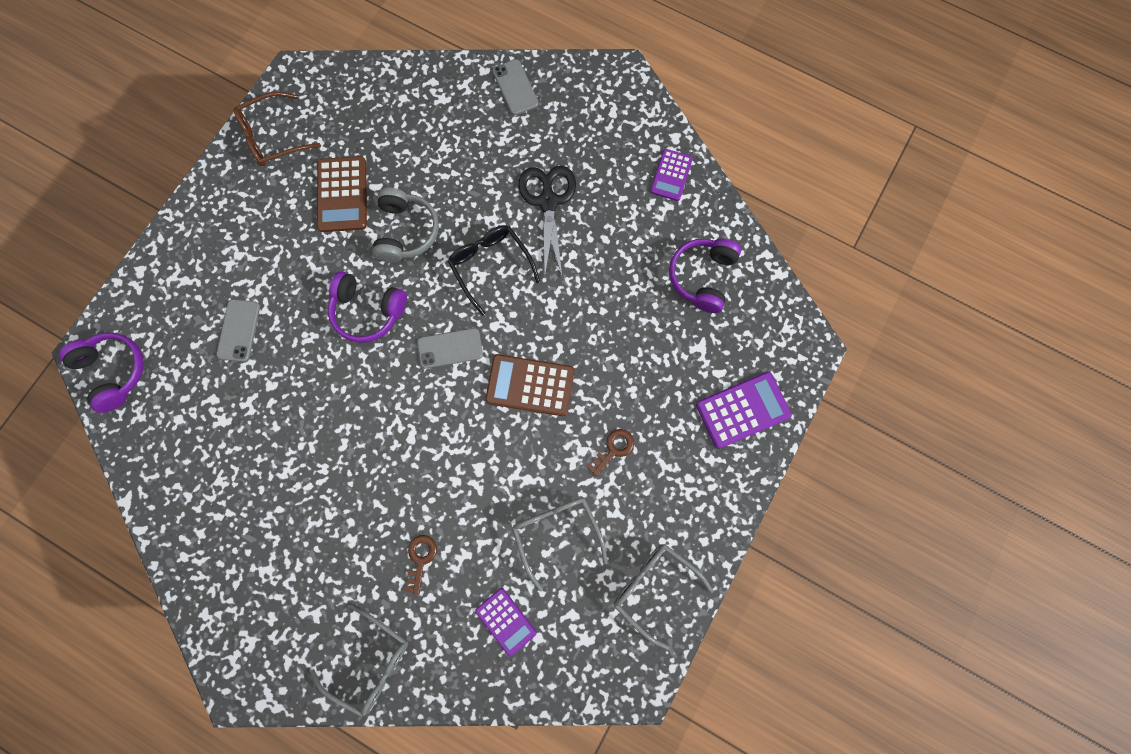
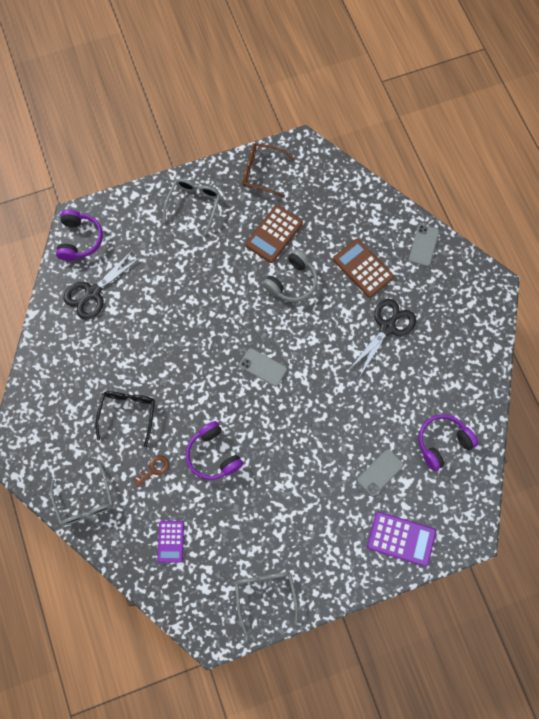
camera: 40 degrees right, 5 degrees down
grey phone [216,299,260,362] -> grey phone moved to [357,449,404,496]
purple headphones [328,272,407,343] -> purple headphones moved to [185,421,243,480]
black glasses [448,225,540,316] -> black glasses moved to [95,391,155,447]
brown calculator [485,354,574,416] -> brown calculator moved to [333,239,394,298]
grey glasses [512,497,607,592] -> grey glasses moved to [163,179,221,235]
brown key [586,429,634,477] -> none
purple calculator [650,149,693,201] -> none
none -> black scissors [63,250,141,319]

